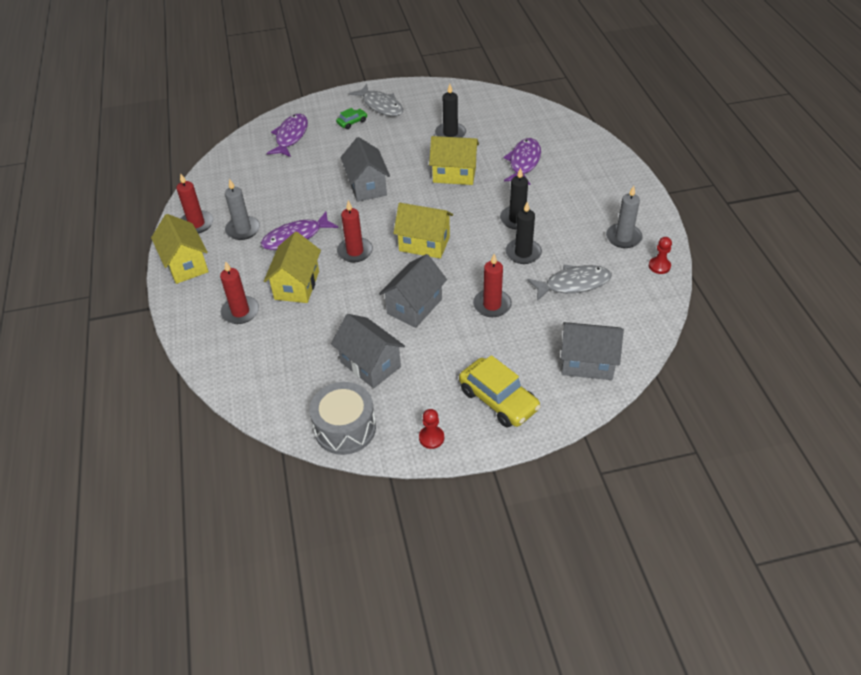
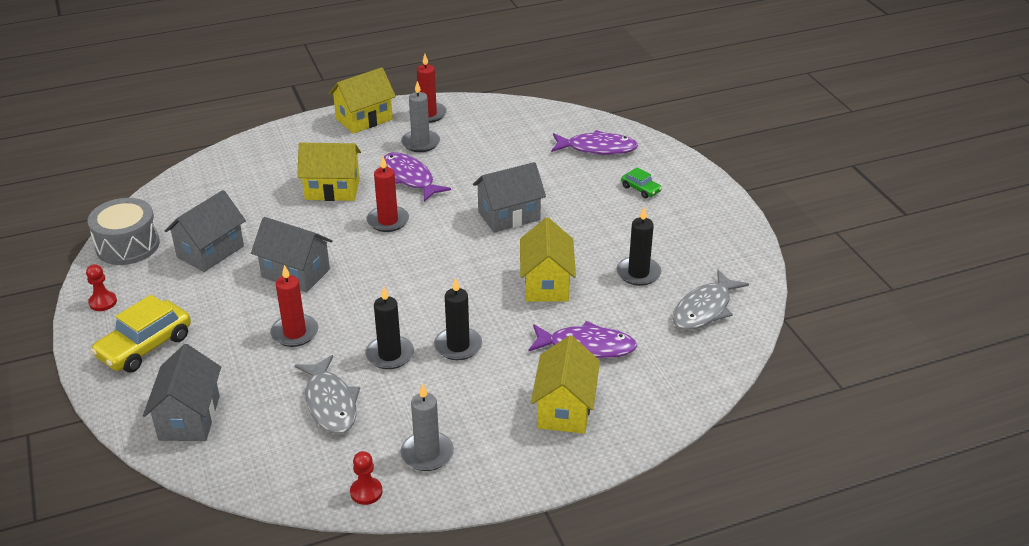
camera: 80 degrees right, 10 degrees down
red candle [220,261,259,324] -> none
grey fish [349,84,403,116] -> grey fish moved to [672,270,749,330]
yellow house [393,203,453,259] -> yellow house moved to [531,335,600,434]

